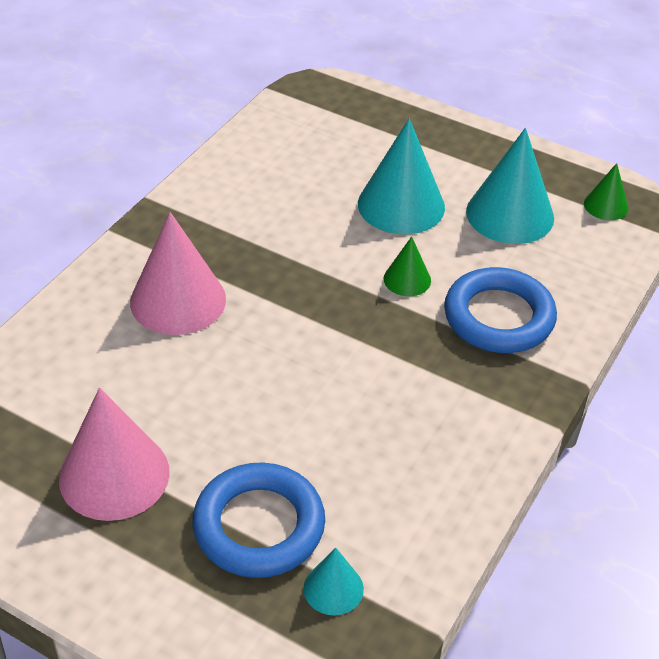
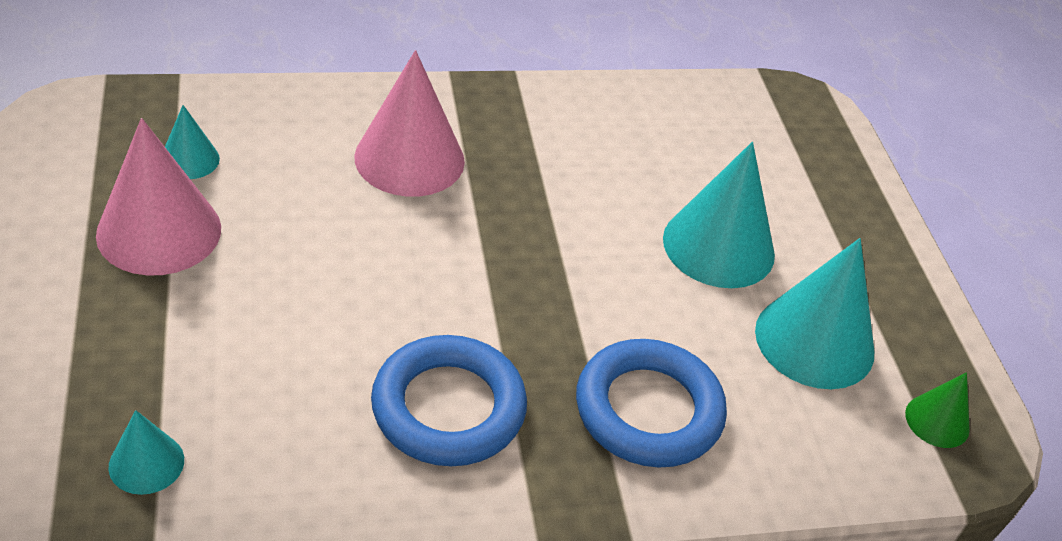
camera: 45 degrees right, 0 degrees up
blue ring [192,463,325,578] -> blue ring moved to [371,335,527,466]
green cone [383,236,431,296] -> none
none -> turquoise cone [165,105,220,179]

